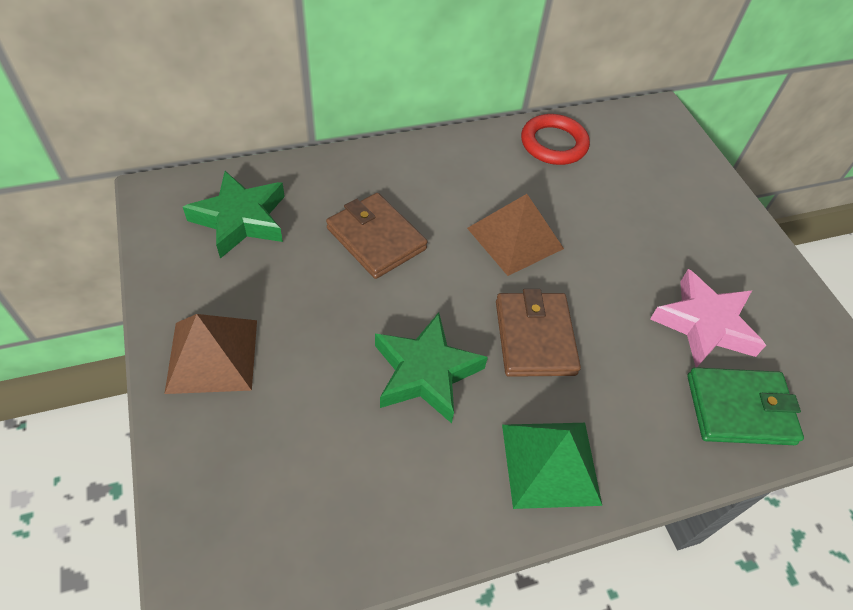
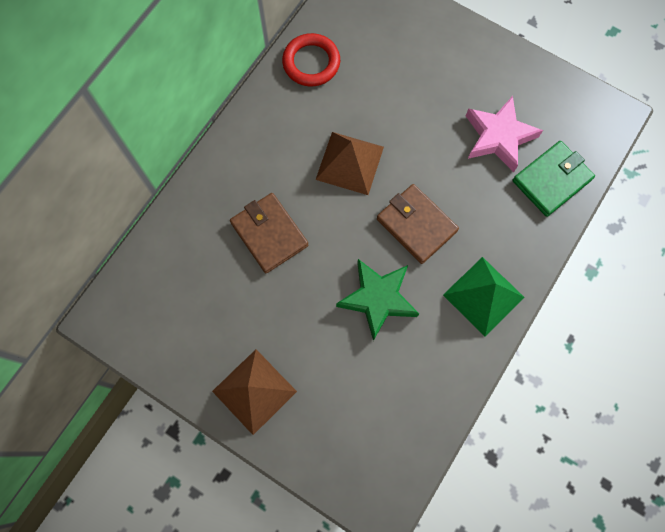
camera: 35 degrees left, 20 degrees up
green star [183,171,285,259] -> none
brown wallet [326,193,428,279] -> brown wallet turned 45 degrees clockwise [230,193,308,273]

